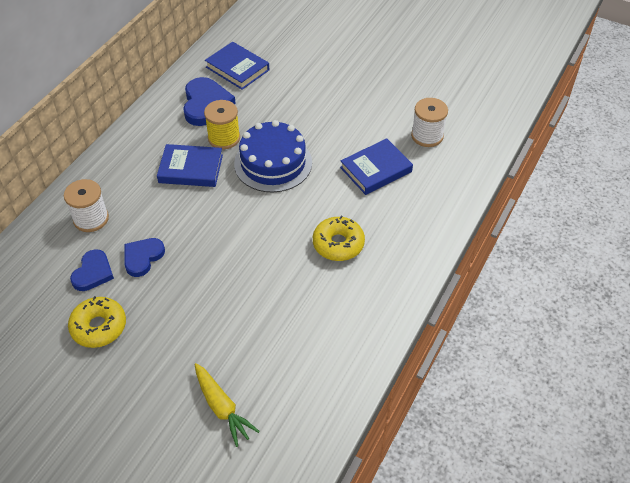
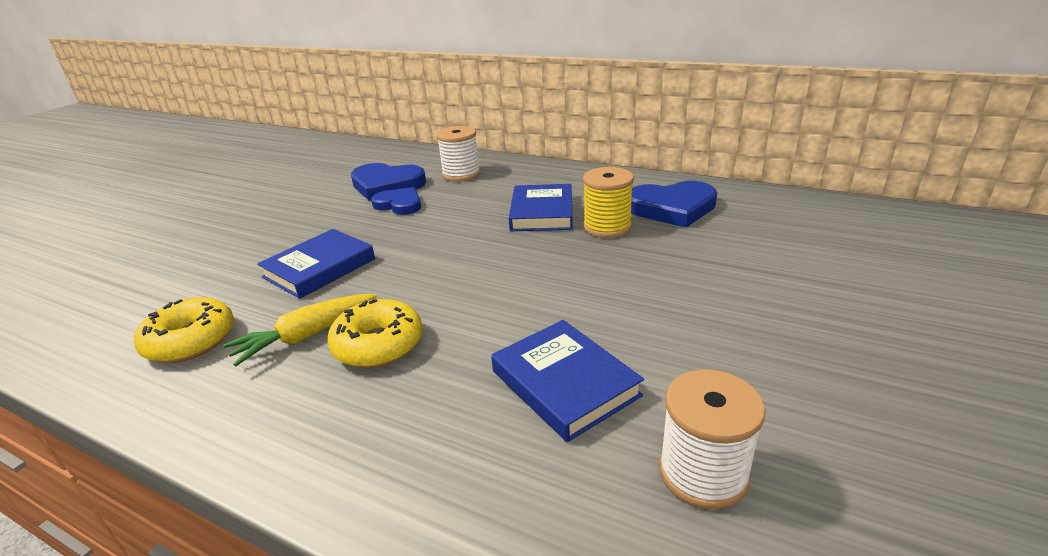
camera: 90 degrees right, 20 degrees down
yellow donut [68,296,126,348] -> yellow donut moved to [134,297,234,363]
blue heart [70,249,114,291] -> blue heart [351,163,426,201], size x1.54
yellow carrot [195,363,260,447] -> yellow carrot moved to [223,294,377,366]
blue book [205,41,269,90] -> blue book moved to [257,229,375,299]
blue cake [234,120,312,192] -> none

